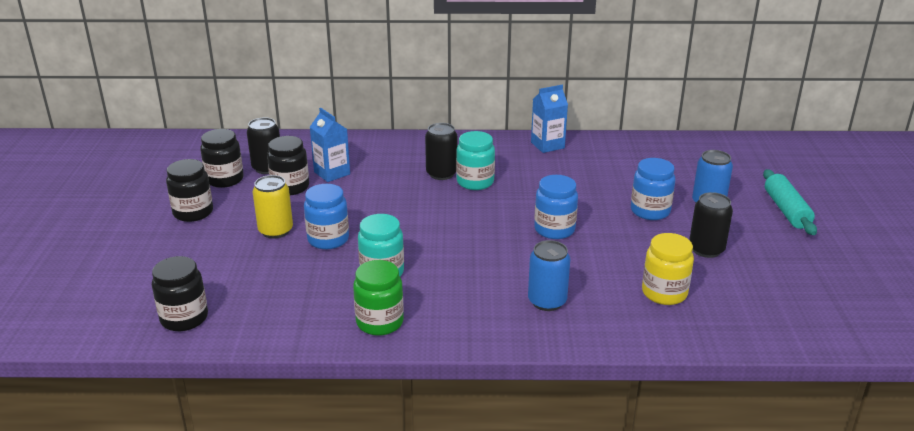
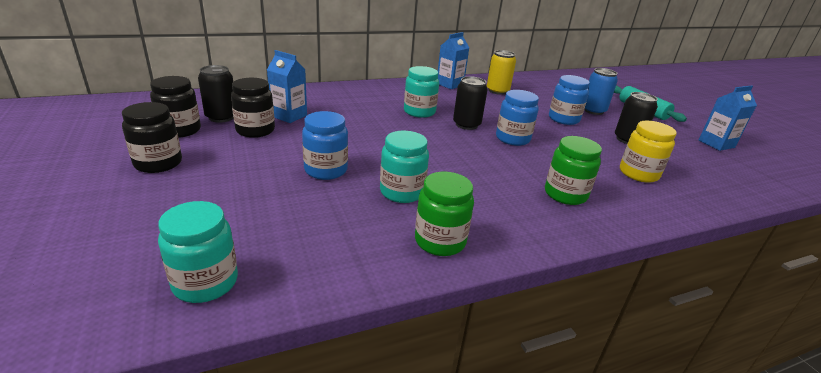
camera: 25 degrees left, 0 degrees up
black jar [152,256,208,331] -> turquoise jar [158,201,238,303]
yellow can [253,175,293,239] -> yellow can moved to [487,50,516,95]
black can [425,123,457,180] -> black can moved to [453,76,488,130]
blue can [528,240,570,311] -> green jar [545,136,602,205]
none -> blue carton [699,85,757,151]

